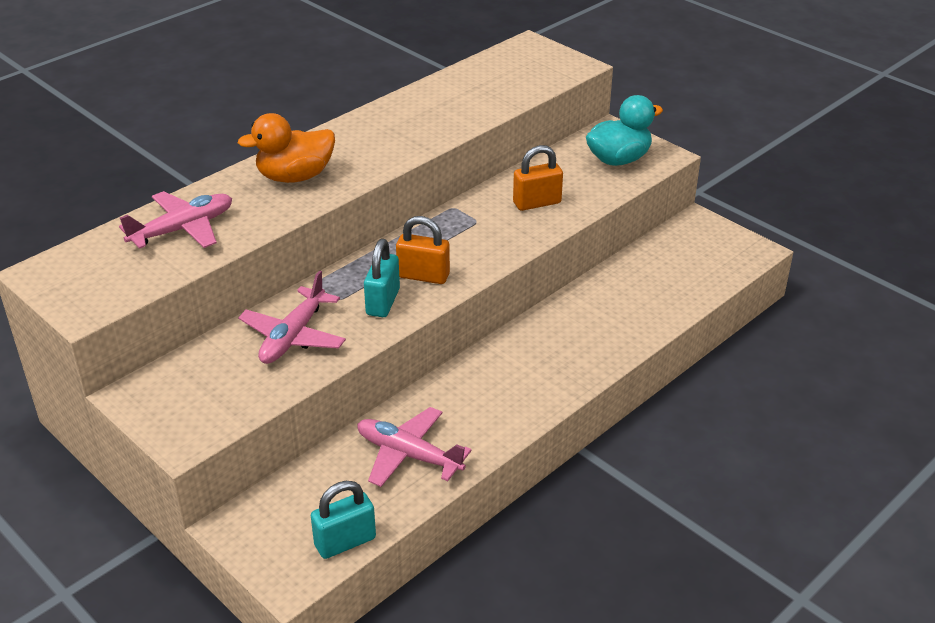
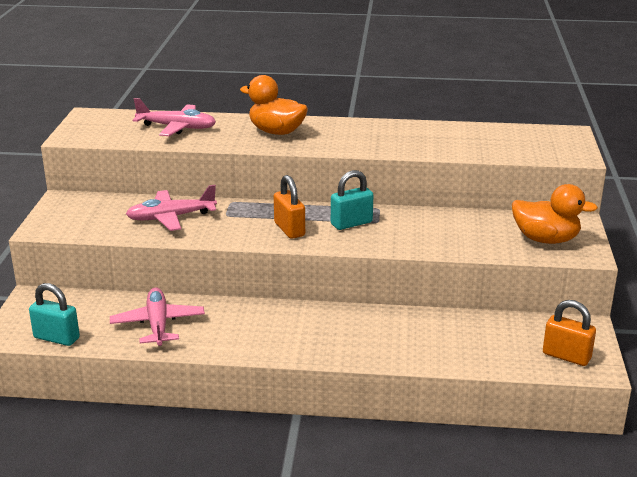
camera: 50 degrees right, 10 degrees down
turquoise padlock [364,239,400,317] -> turquoise padlock moved to [331,170,373,230]
orange padlock [513,145,563,211] -> orange padlock moved to [543,300,596,366]
turquoise duck [586,95,663,166] -> orange duck [512,184,598,244]

